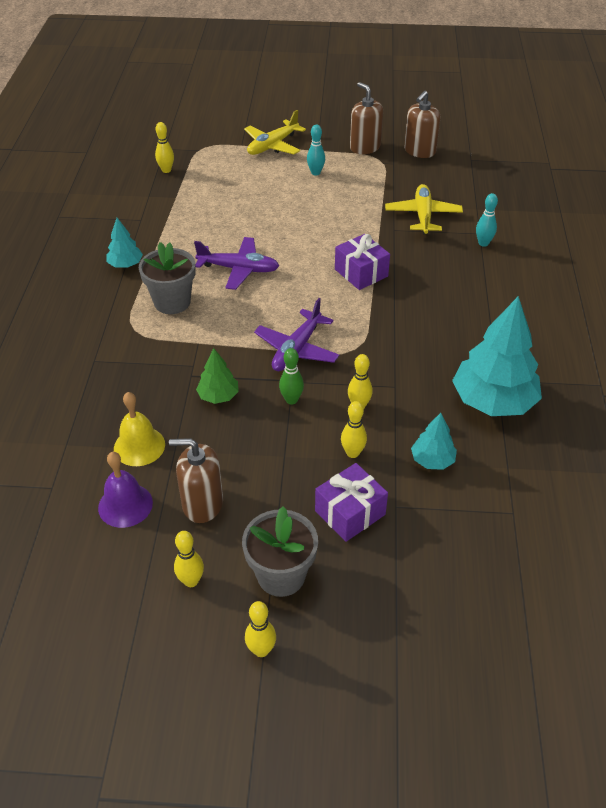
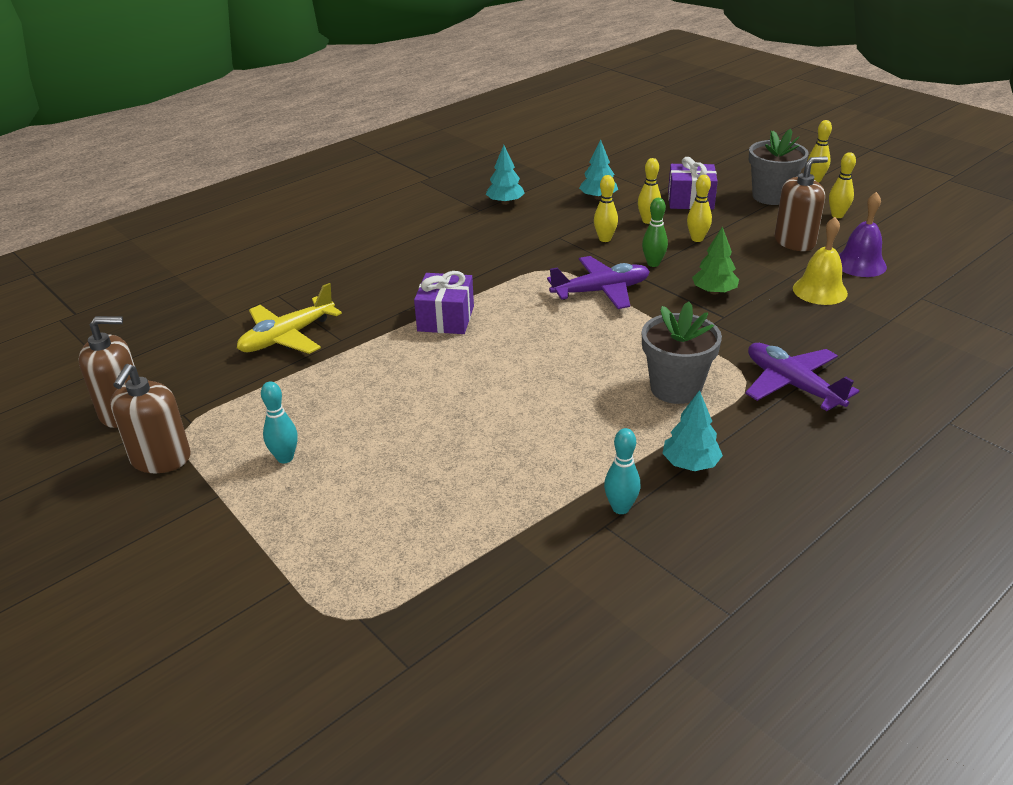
camera: 135 degrees left, 10 degrees down
yellow bowling pin [155,122,174,173] -> yellow bowling pin moved to [687,175,712,242]
brown soap dispenser [169,438,223,523] -> brown soap dispenser turned 75 degrees counterclockwise [775,156,828,251]
purple plane [194,237,279,290] -> purple plane moved to [745,343,859,411]
yellow plane [244,110,306,155] -> none
turquoise tree [452,296,542,416] -> turquoise tree [486,145,525,205], size x0.49
turquoise bowling pin [476,193,498,247] -> turquoise bowling pin moved to [604,428,640,514]

